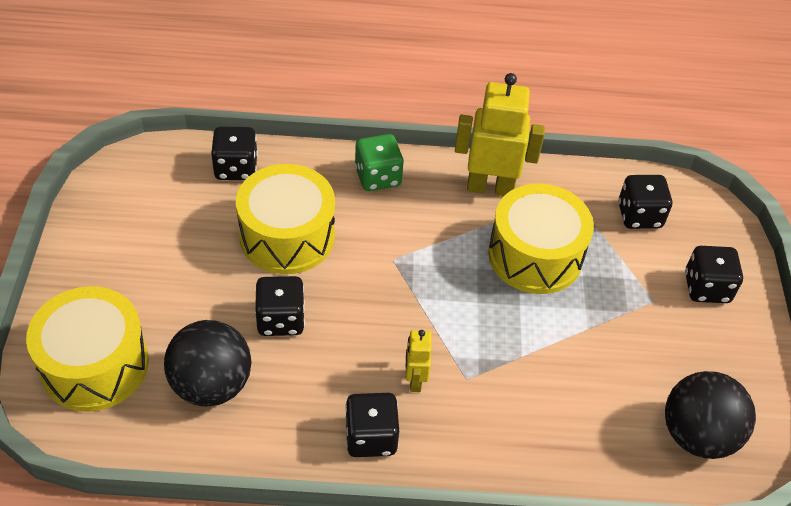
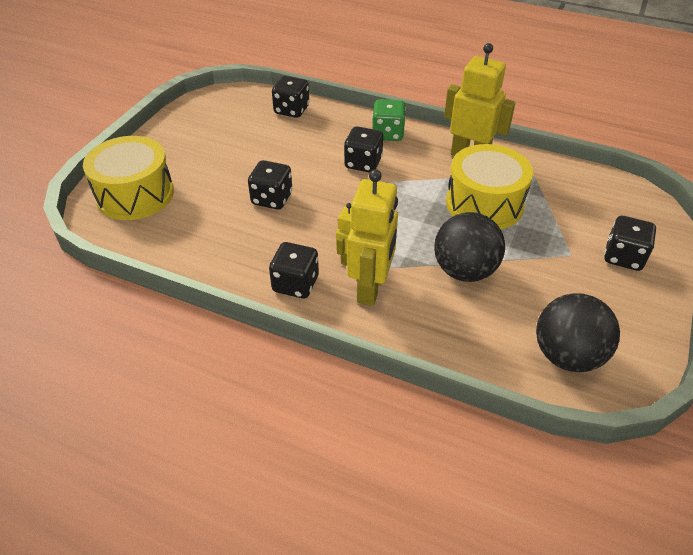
camera: 25 degrees right, 5 degrees down
black ball [164,320,252,406] -> black ball moved to [434,212,505,282]
yellow drum [236,164,335,274] -> none
black dice [618,175,672,229] -> black dice moved to [344,126,383,173]
none -> yellow robot [347,169,398,306]

